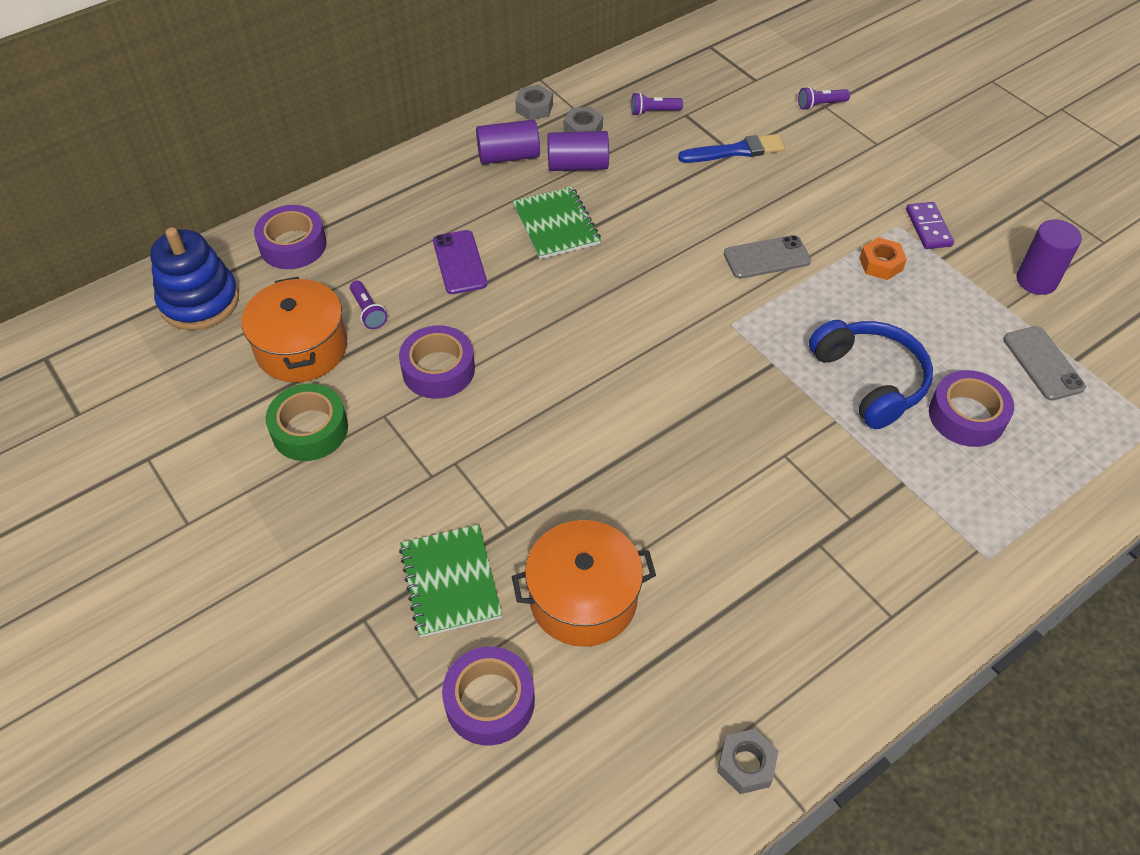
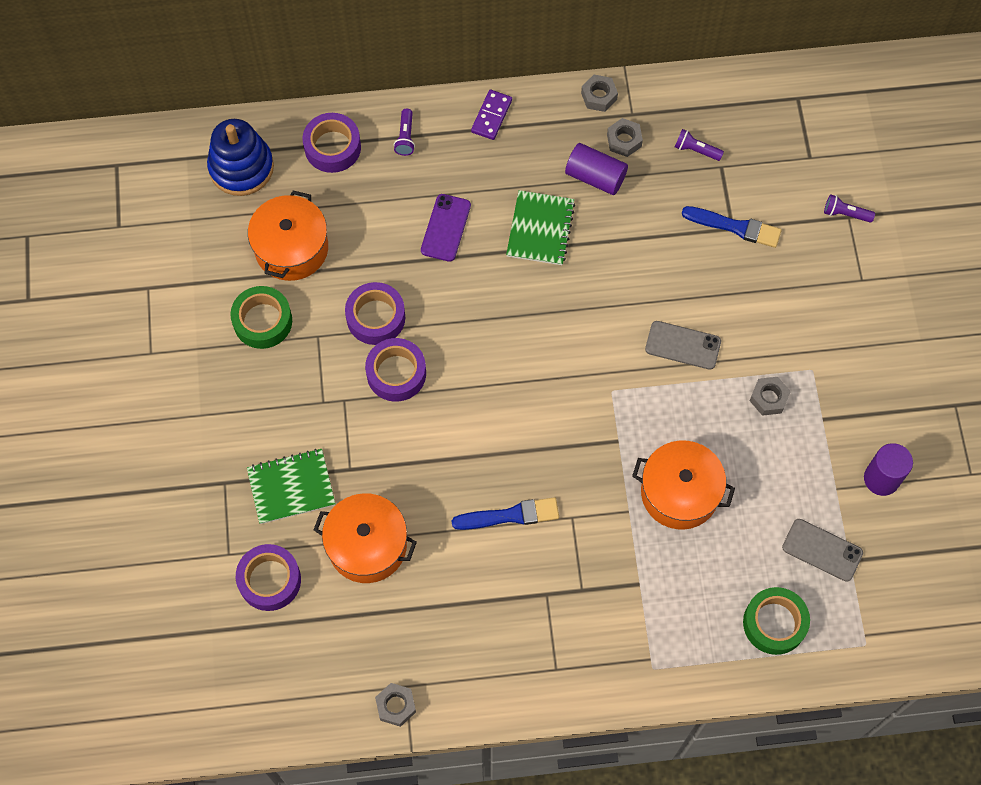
camera: 30 degrees right, 15 degrees up
purple flashlight [350,281,387,329] -> purple flashlight moved to [394,109,415,156]
green notebook [399,525,502,637] -> green notebook turned 60 degrees clockwise [247,449,335,524]
purple cylinder [476,119,540,164] -> none
blue headphones [809,320,933,429] -> orange pot [632,441,735,530]
orange nut [860,237,907,280] -> grey nut [750,377,791,416]
purple domino [906,202,954,249] -> purple domino moved to [471,90,512,140]
purple tape [929,370,1014,447] -> purple tape moved to [365,338,426,402]
grey phone [1003,326,1086,401] -> grey phone turned 75 degrees counterclockwise [782,519,863,582]
none -> blue brush [452,497,559,530]
none -> green tape [743,587,810,655]

